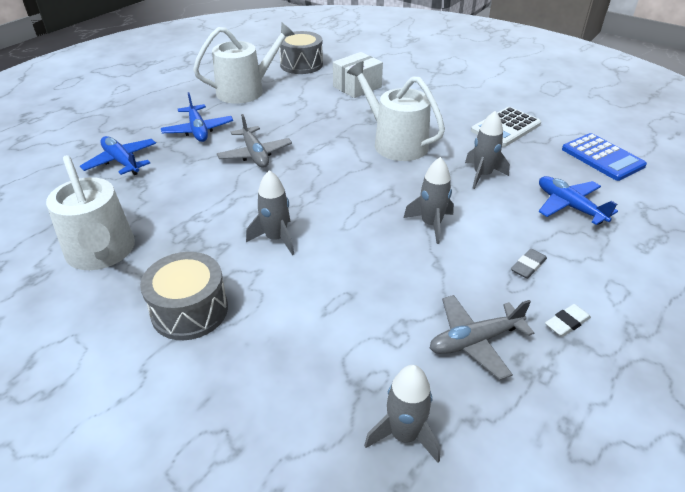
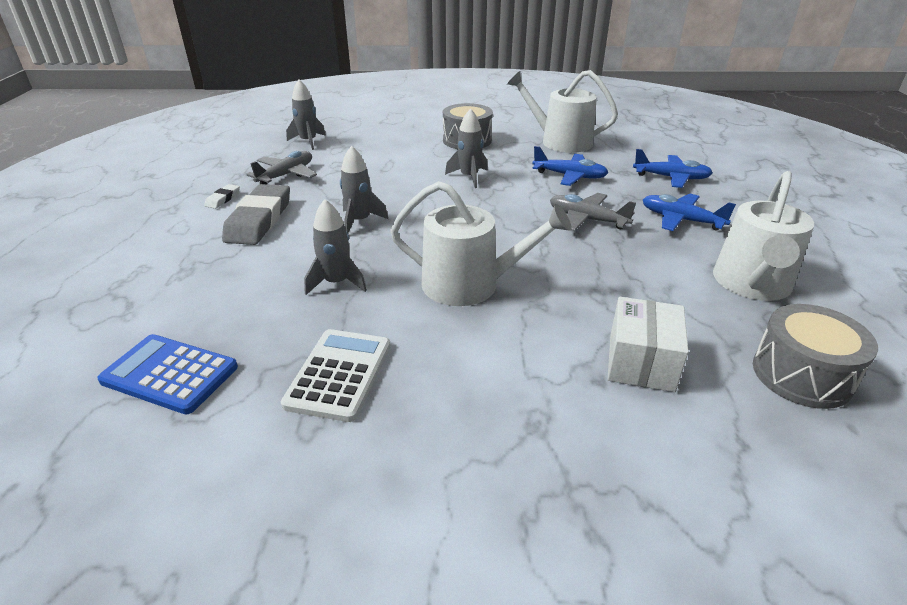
camera: 145 degrees right, 5 degrees down
grey eraser [511,249,547,279] -> grey eraser [222,184,290,245], size x2.26
blue plane [538,176,618,225] -> blue plane moved to [532,146,609,186]

